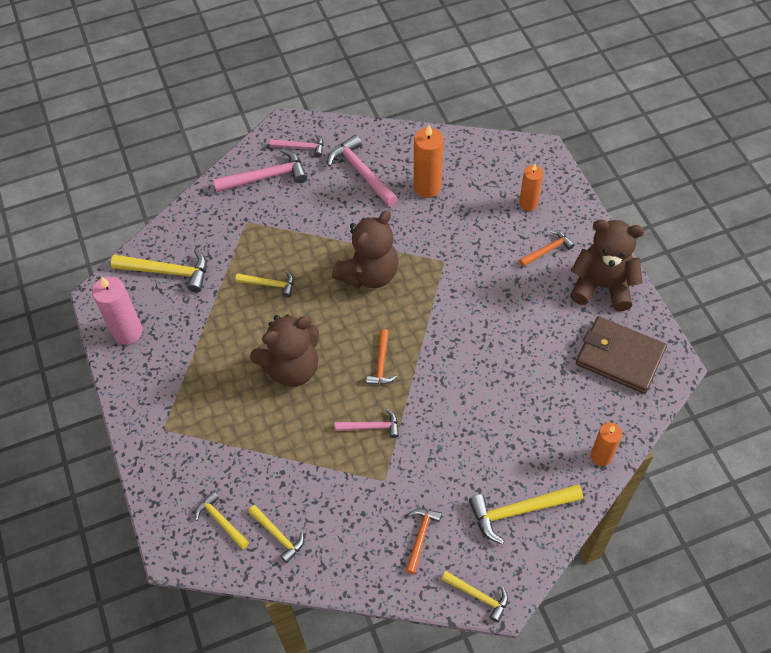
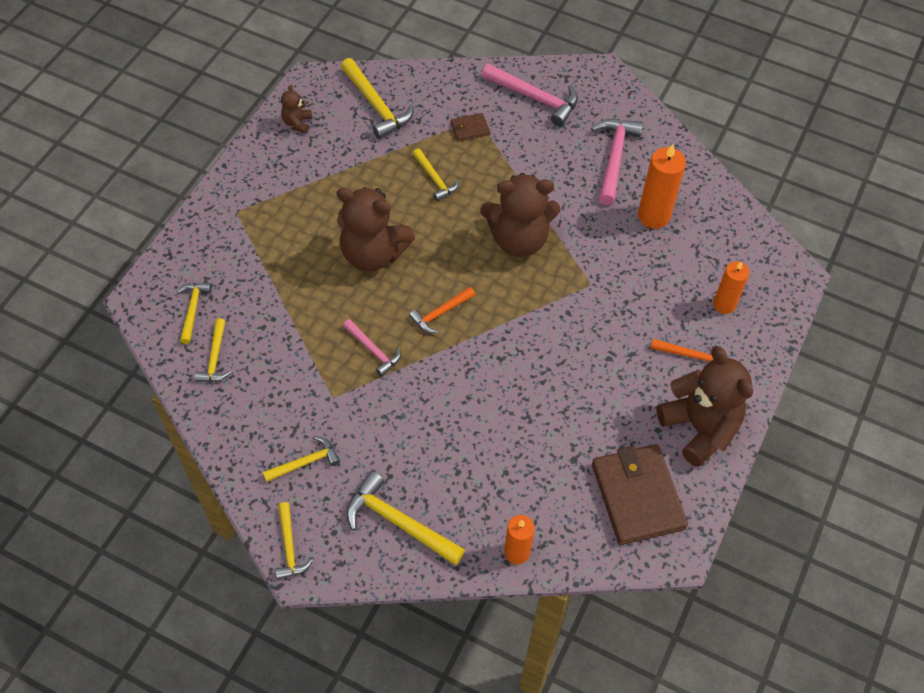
camera: 45 degrees right, 0 degrees up
pink candle [92,276,143,345] -> brown teddy bear [281,85,312,134]
pink hammer [270,134,323,157] -> none
orange hammer [406,508,442,574] -> yellow hammer [263,436,340,482]
none -> brown wallet [451,113,490,142]

